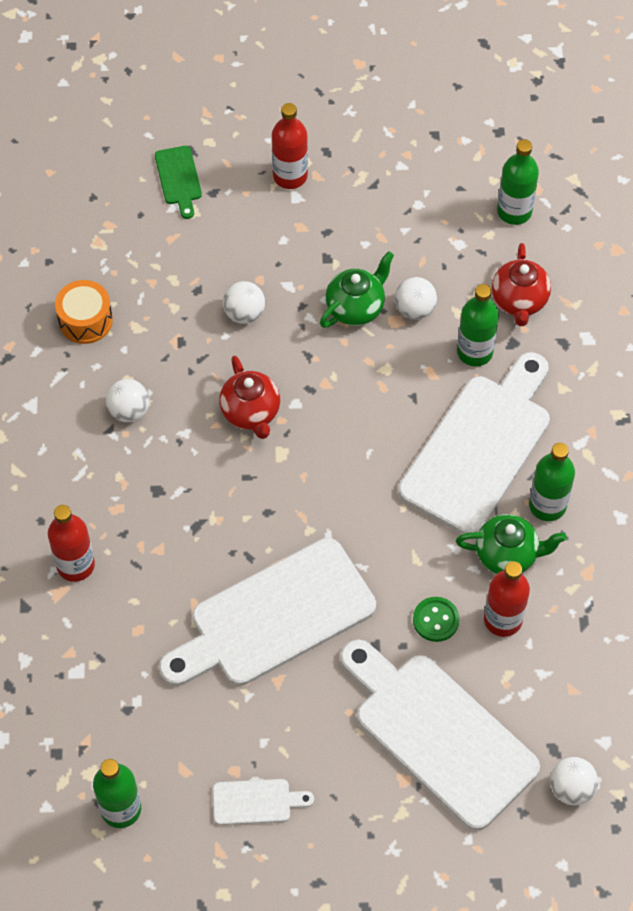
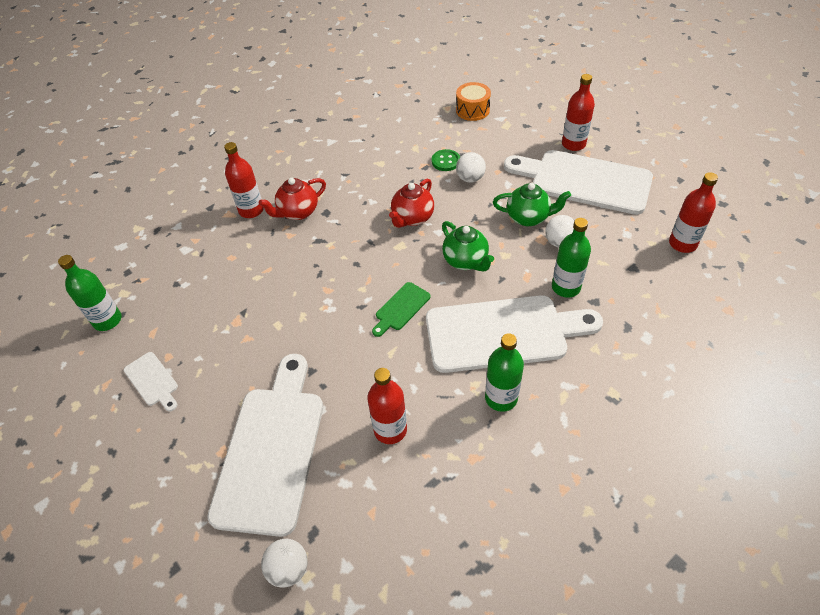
camera: 55 degrees right, 10 degrees down
orange drum [55,280,113,344] -> orange drum moved to [456,82,491,121]
white ball [106,379,149,422] -> none
green cutting board [155,146,202,219] -> green cutting board moved to [372,282,431,337]
white cutting board [159,538,376,686] -> white cutting board moved to [504,150,653,215]
green button [413,597,460,642] -> green button moved to [432,149,460,171]
green teapot [456,514,566,574] -> green teapot moved to [442,221,494,272]
red teapot [492,243,551,326] -> red teapot moved to [259,178,326,220]
green bottle [497,139,539,225] -> red bottle [669,172,718,253]

